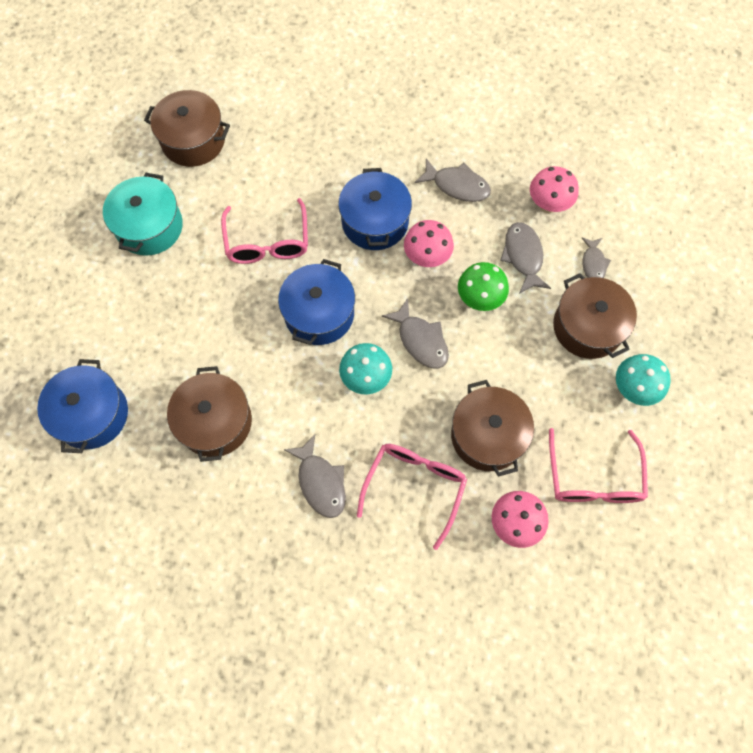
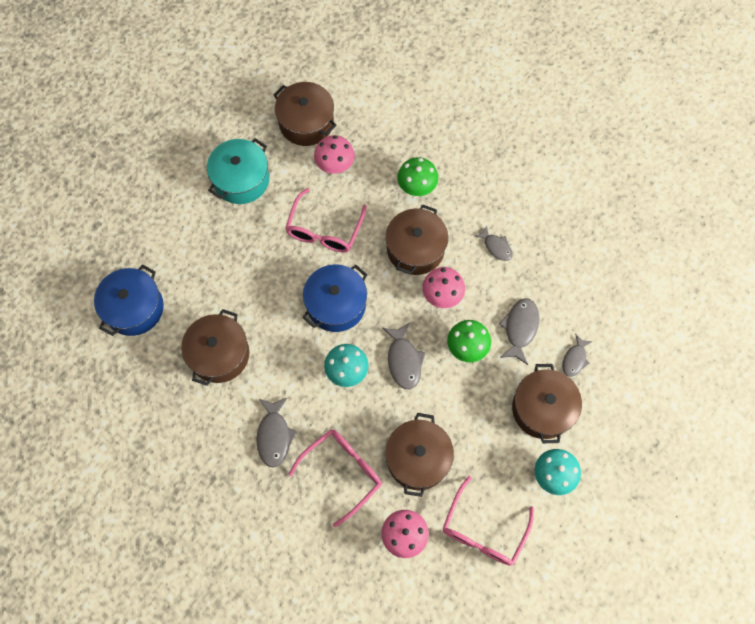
camera: 25 degrees right, 0 degrees up
blue pot [338,168,412,250] -> brown pot [386,204,448,275]
grey fish [415,158,491,202] -> grey fish [475,225,513,261], size x0.66
pink mushroom [530,166,579,213] -> pink mushroom moved to [314,135,355,174]
none -> green mushroom [397,157,438,196]

